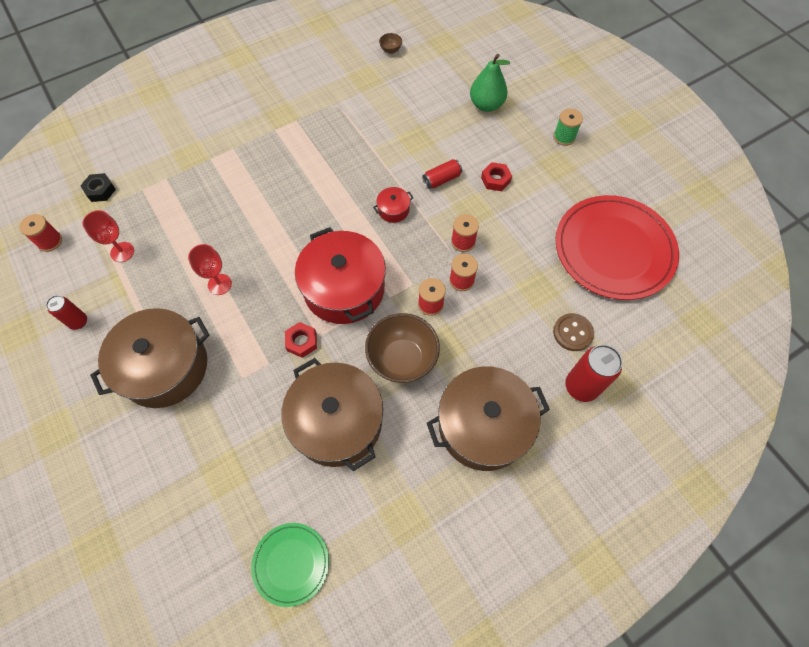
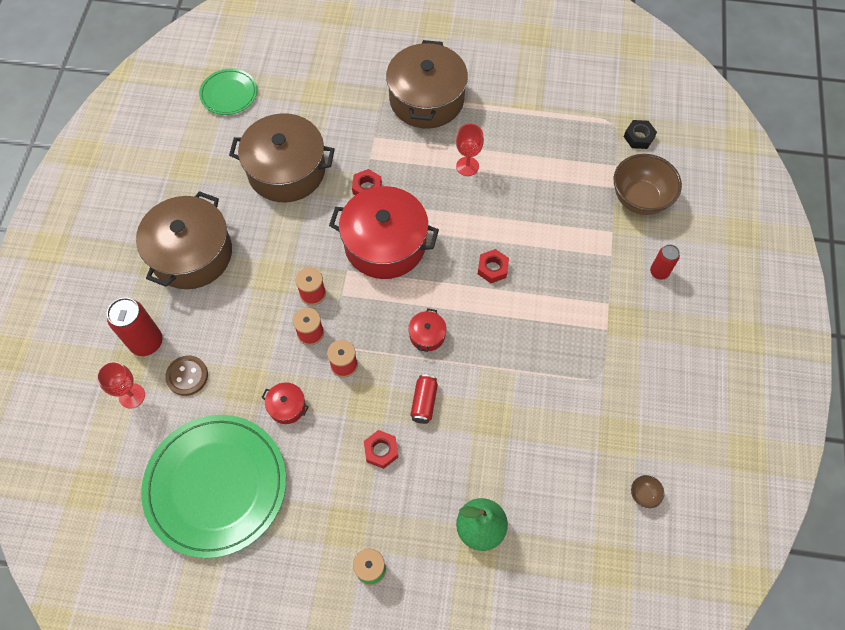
camera: 130 degrees right, 0 degrees up
red spool [19,214,62,252] -> none
red can [46,295,87,330] -> red can moved to [650,244,680,280]
red goblet [82,210,134,262] -> red goblet moved to [97,361,145,409]
brown bowl [365,313,440,383] -> brown bowl moved to [614,154,682,215]
red plate [555,195,679,300] -> green plate [141,415,286,558]
none -> red pot [262,382,309,424]
none -> red nut [478,249,509,283]

